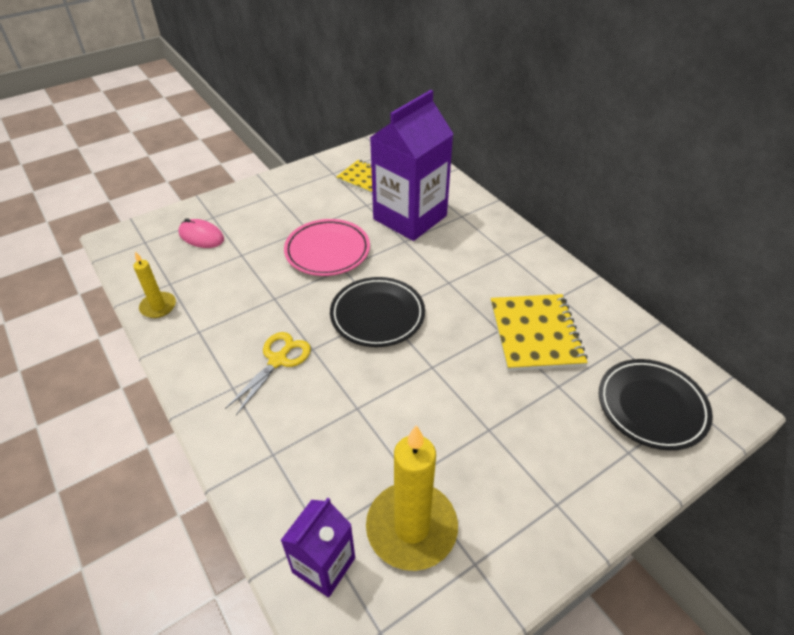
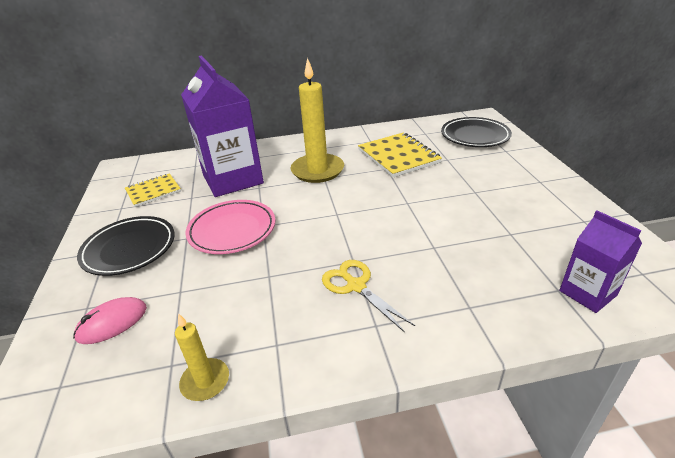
camera: 65 degrees left, 10 degrees down
black plate [330,277,425,347] -> black plate moved to [77,216,175,276]
yellow candle [366,425,458,571] -> yellow candle moved to [291,58,344,183]
yellow notebook [491,294,588,371] -> yellow notebook turned 45 degrees clockwise [358,132,442,177]

